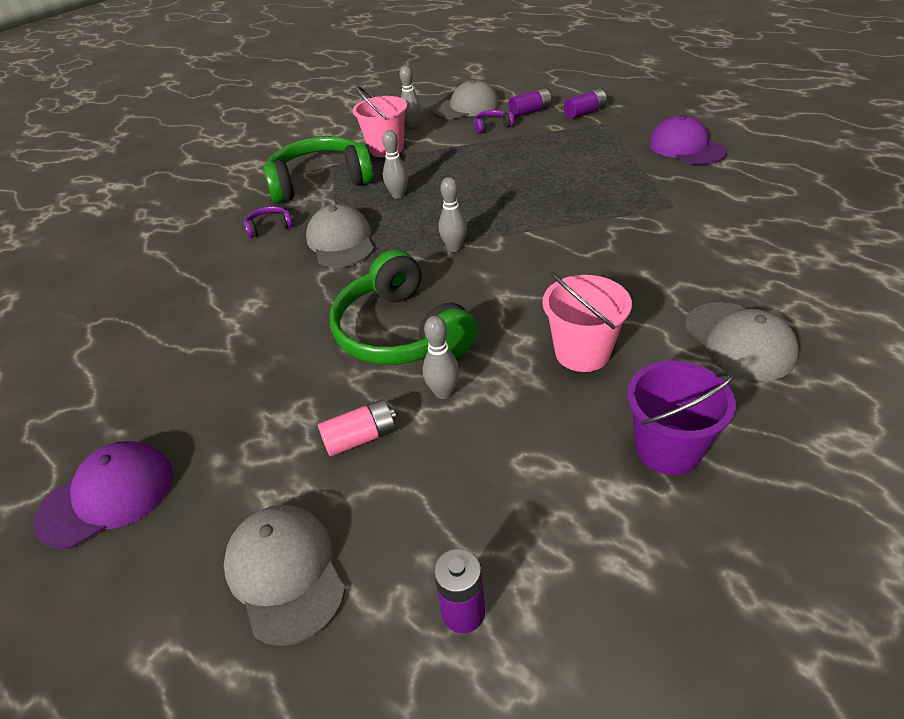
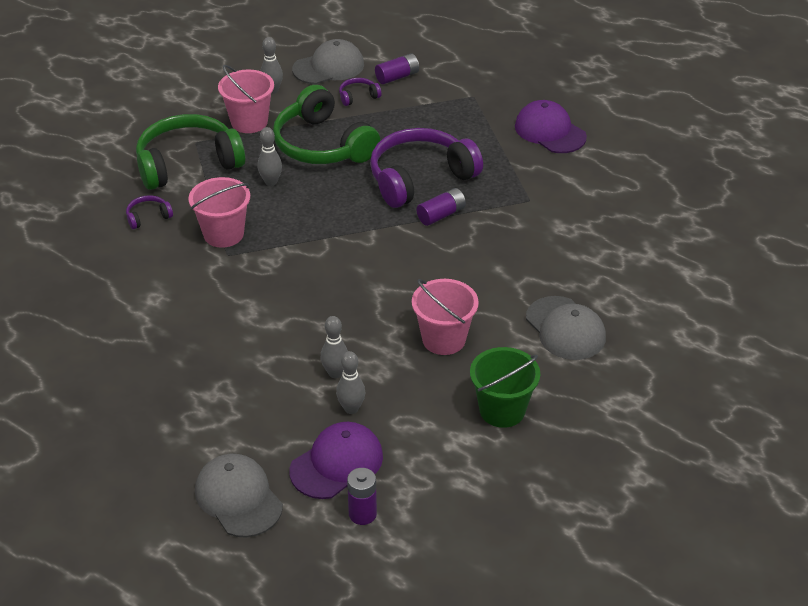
camera: 10 degrees left, 0 degrees up
purple cap [34,441,173,549] -> purple cap moved to [290,422,383,499]
grey cap [306,204,374,267] -> pink bucket [188,177,250,248]
pink battery [318,399,396,457] -> none
green headphones [330,250,477,365] -> green headphones moved to [273,85,380,164]
grey bowling pin [439,177,467,252] -> grey bowling pin moved to [336,351,366,414]
purple battery [564,89,607,119] -> purple battery moved to [416,188,466,226]
purple bucket [627,361,736,475] -> green bucket [470,347,540,428]
none -> purple headphones [370,128,483,208]

